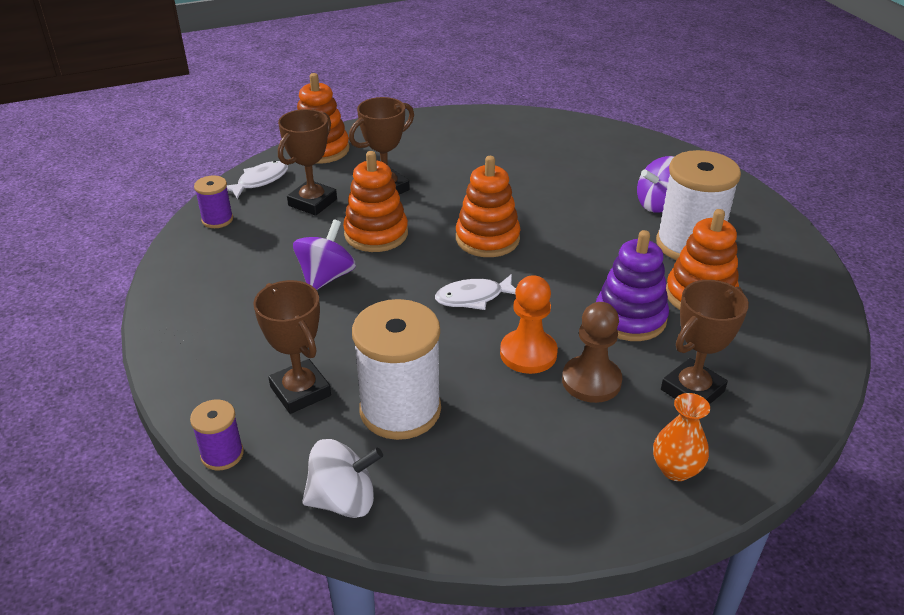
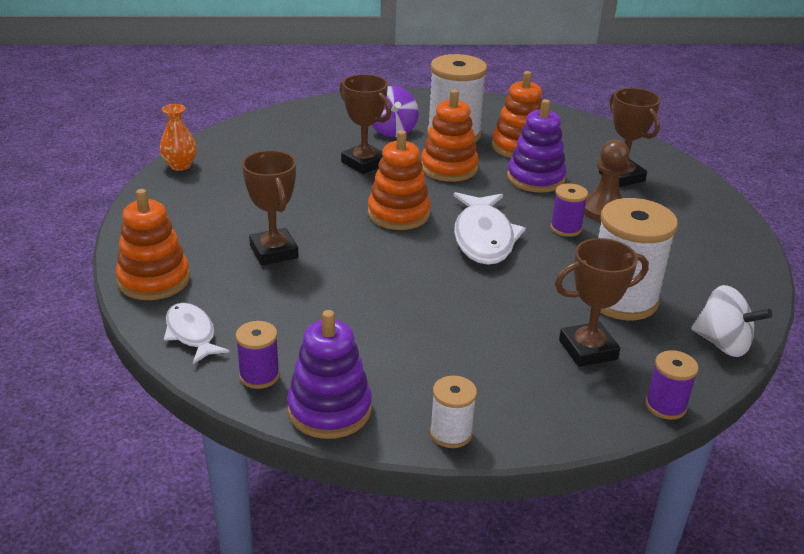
camera: 75 degrees left, 5 degrees down
brown trophy [278,109,337,216] -> brown trophy moved to [340,74,391,174]
purple spinning top [293,219,356,290] -> none
white spinning top [302,439,383,518] -> white spinning top turned 120 degrees clockwise [691,285,772,357]
orange stacking toy [343,151,408,252] -> orange stacking toy moved to [421,89,479,182]
white fish [435,274,516,310] -> white fish [454,192,526,265], size x1.66
orange pawn [500,275,558,374] -> purple spool [550,183,588,237]
orange vase [653,393,710,481] -> orange vase moved to [160,104,197,171]
none -> purple stacking toy [287,310,372,439]
none -> white spool [430,376,477,448]

